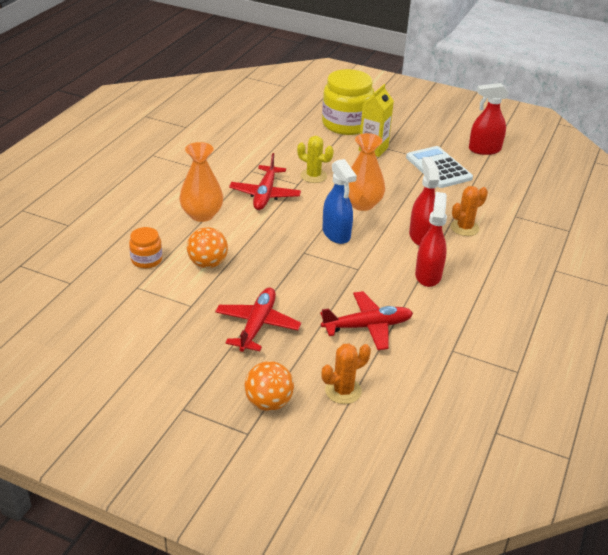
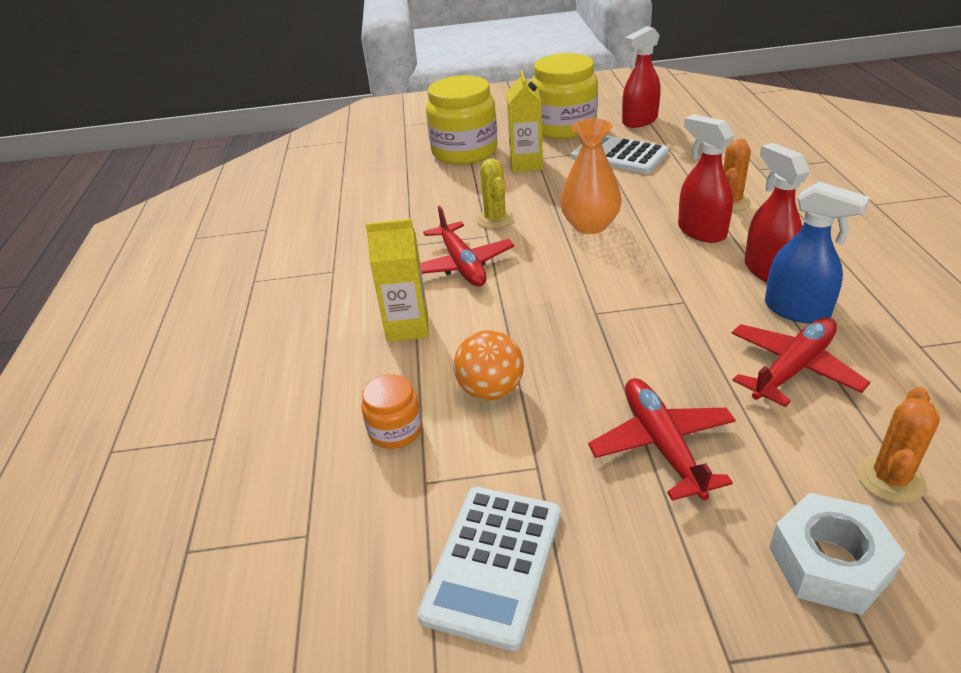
camera: 25 degrees left, 0 degrees up
orange vase [179,142,223,222] -> yellow carton [366,219,429,342]
orange ball [244,361,294,411] -> white nut [770,492,906,615]
yellow cactus [297,136,334,183] -> yellow cactus turned 75 degrees clockwise [476,158,515,229]
blue spray bottle [323,159,357,244] -> blue spray bottle moved to [765,181,870,324]
none -> white calculator [417,487,561,651]
none -> yellow jar [531,53,598,139]

